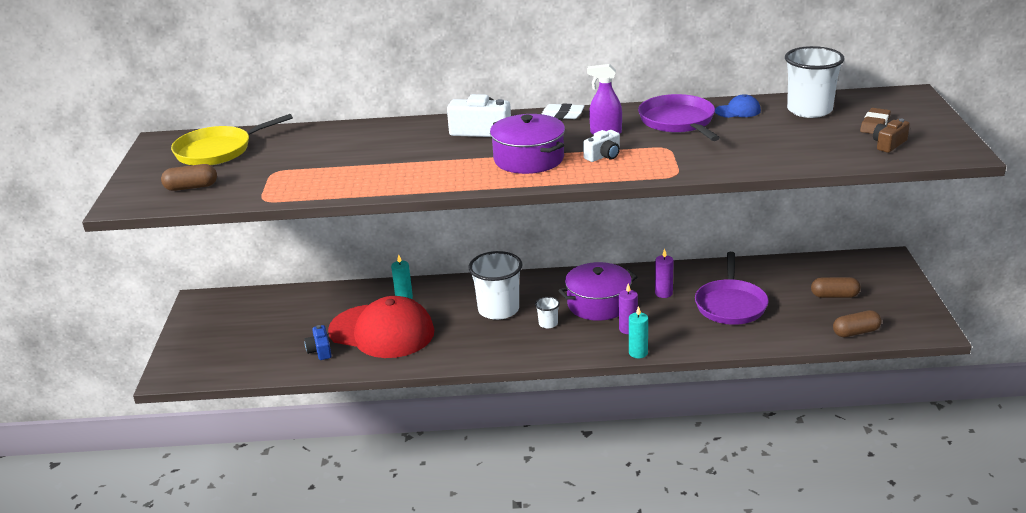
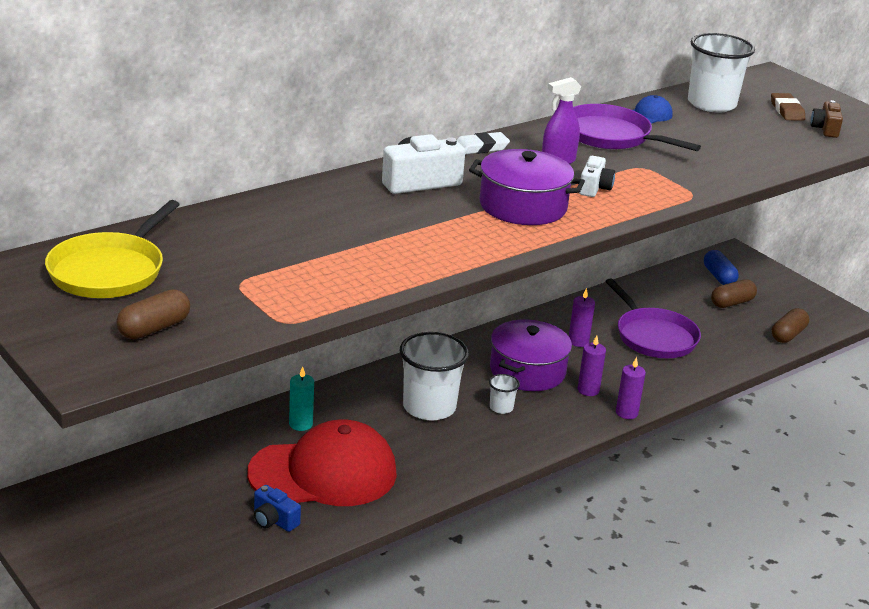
camera: 40 degrees left, 0 degrees up
turquoise candle [629,306,648,358] -> purple candle [616,357,646,419]
none -> blue capsule [704,250,739,285]

